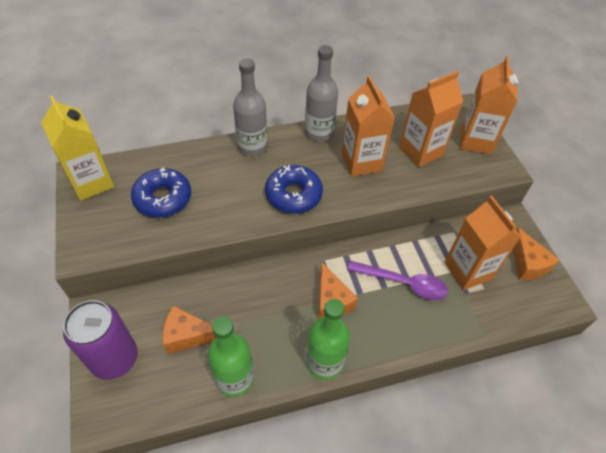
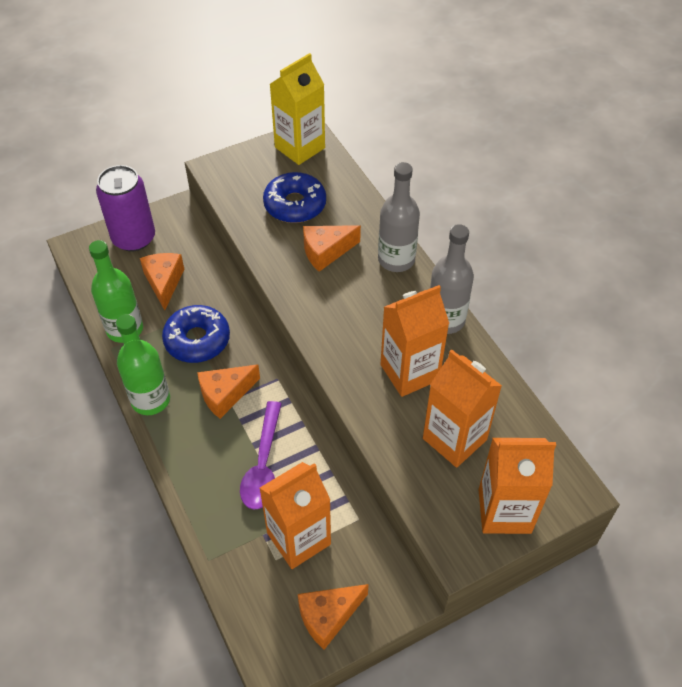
camera: 80 degrees right, 0 degrees up
blue donut [265,165,323,214] -> blue donut moved to [162,305,230,363]
none -> orange cheese [303,225,361,272]

